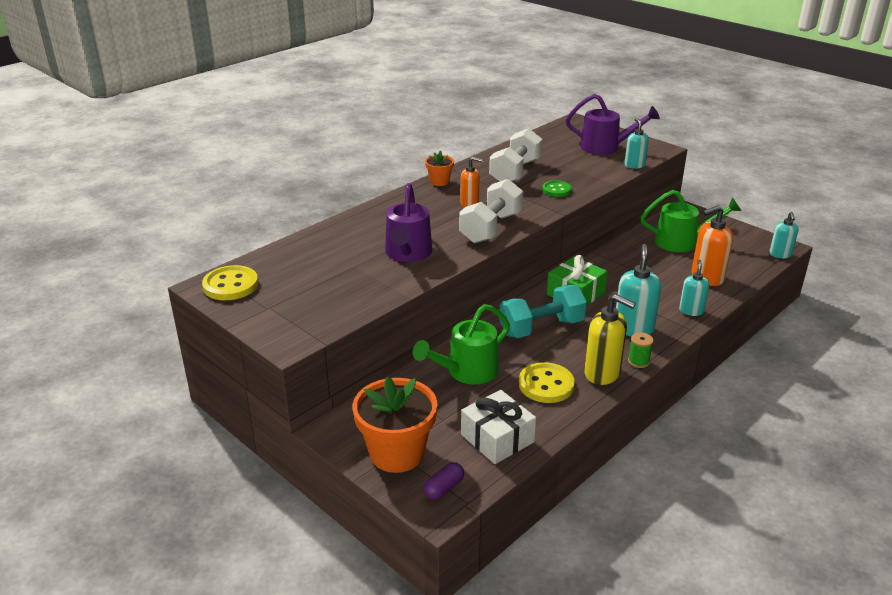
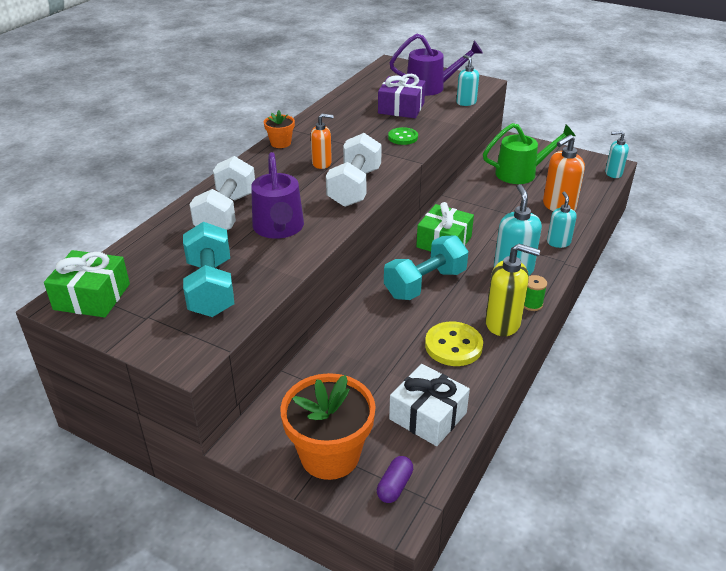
camera: 15 degrees left, 5 degrees up
yellow button [202,265,258,300] -> green gift [44,250,130,317]
green watering can [413,304,510,385] -> none
white dumbbell [489,128,543,182] -> white dumbbell moved to [189,156,255,230]
turquoise soap dispenser [769,212,799,258] -> turquoise soap dispenser turned 105 degrees clockwise [605,131,629,178]
none -> turquoise dumbbell [183,222,234,317]
none -> purple gift [378,74,426,118]

